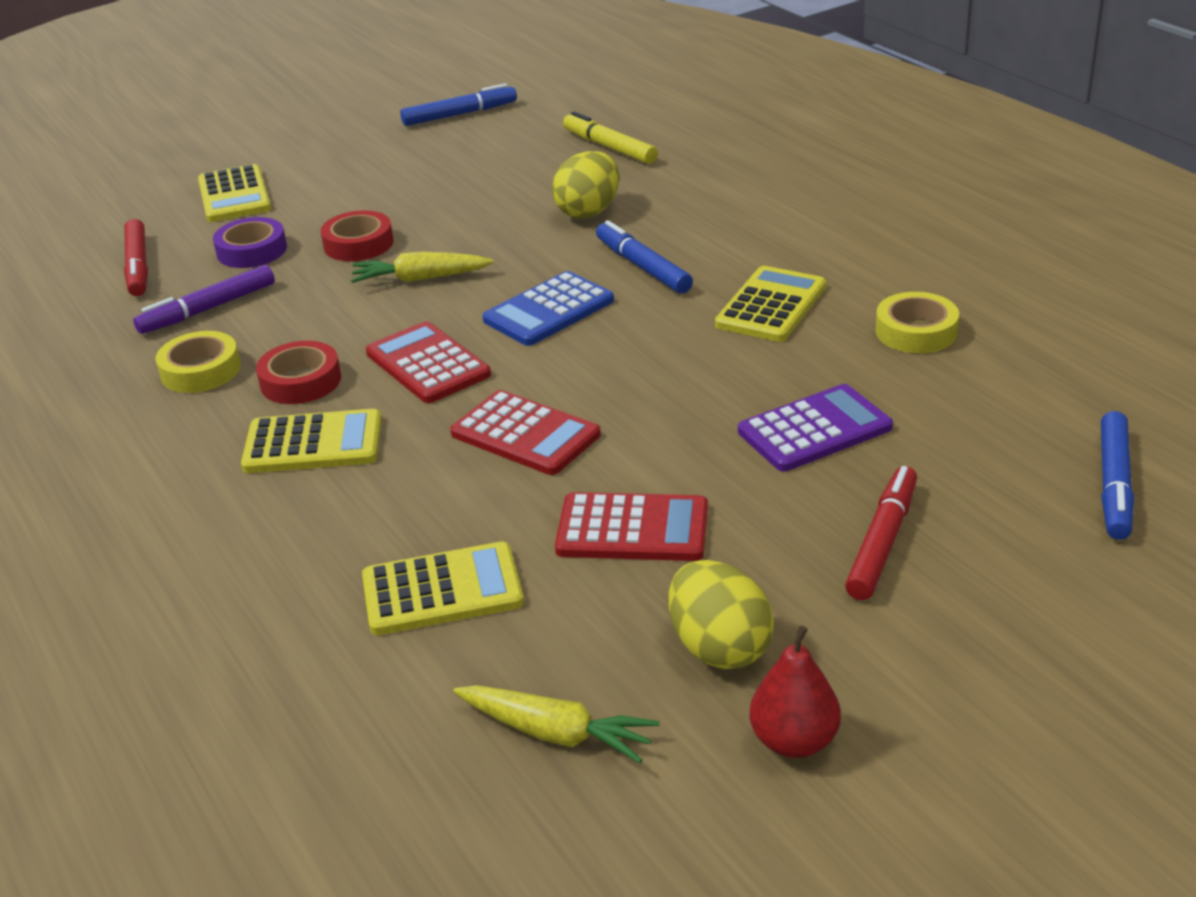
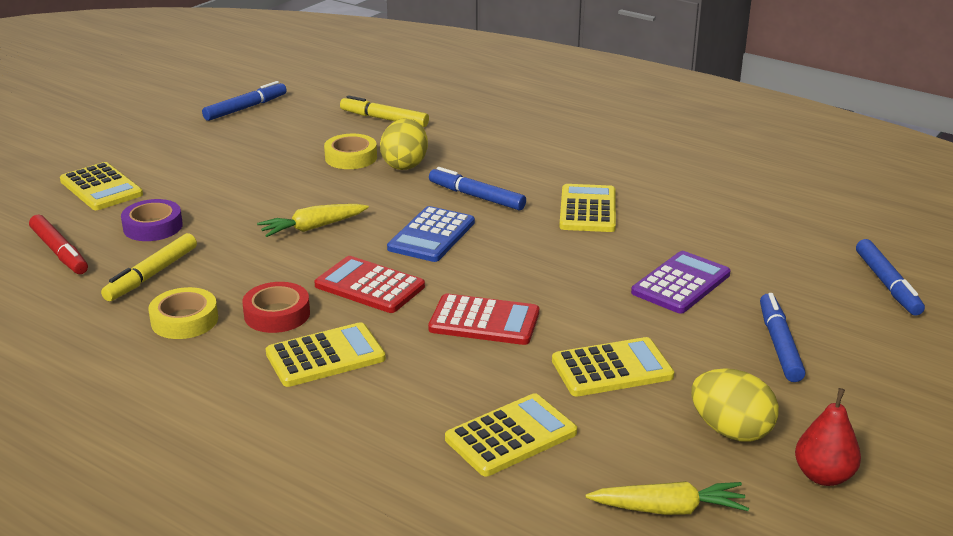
camera: 25 degrees left, 5 degrees down
purple marker [133,265,275,334] -> yellow marker [101,233,197,301]
red tape [320,210,394,261] -> none
red calculator [555,492,708,561] -> yellow calculator [552,337,674,397]
red marker [845,466,917,600] -> blue marker [760,293,806,382]
yellow tape [876,292,959,353] -> yellow tape moved to [324,134,377,169]

